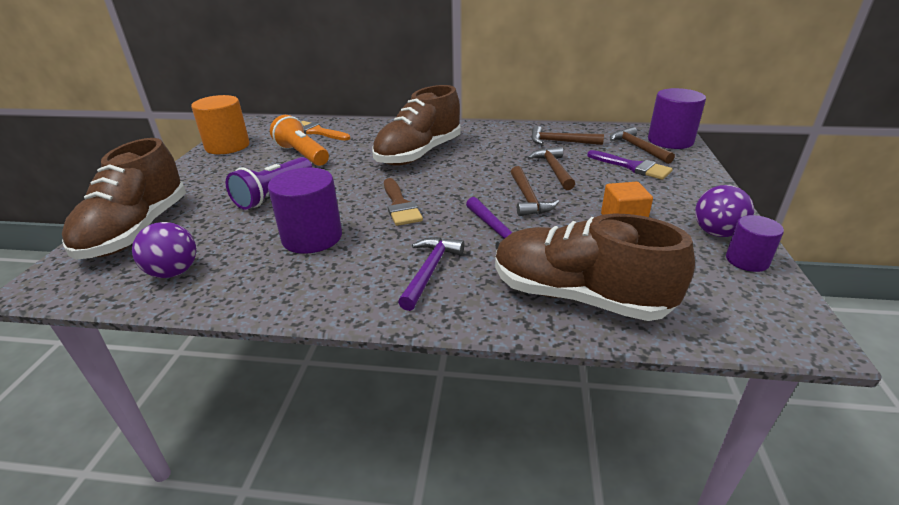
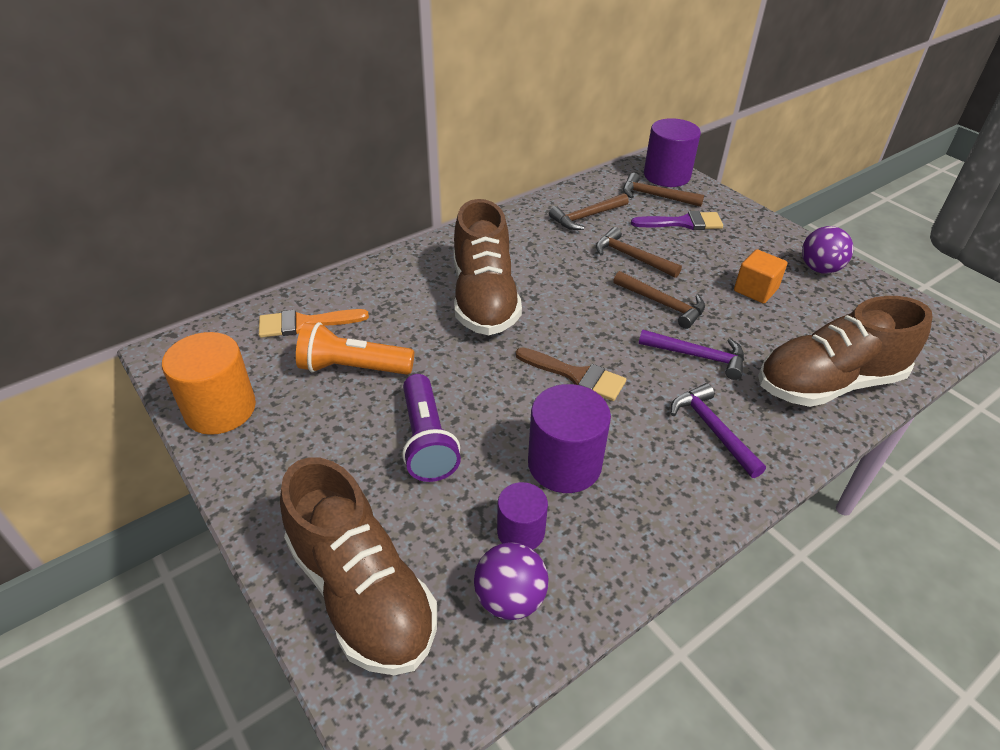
camera: 45 degrees left, 10 degrees up
purple cylinder [726,215,784,272] -> purple cylinder moved to [497,482,548,549]

